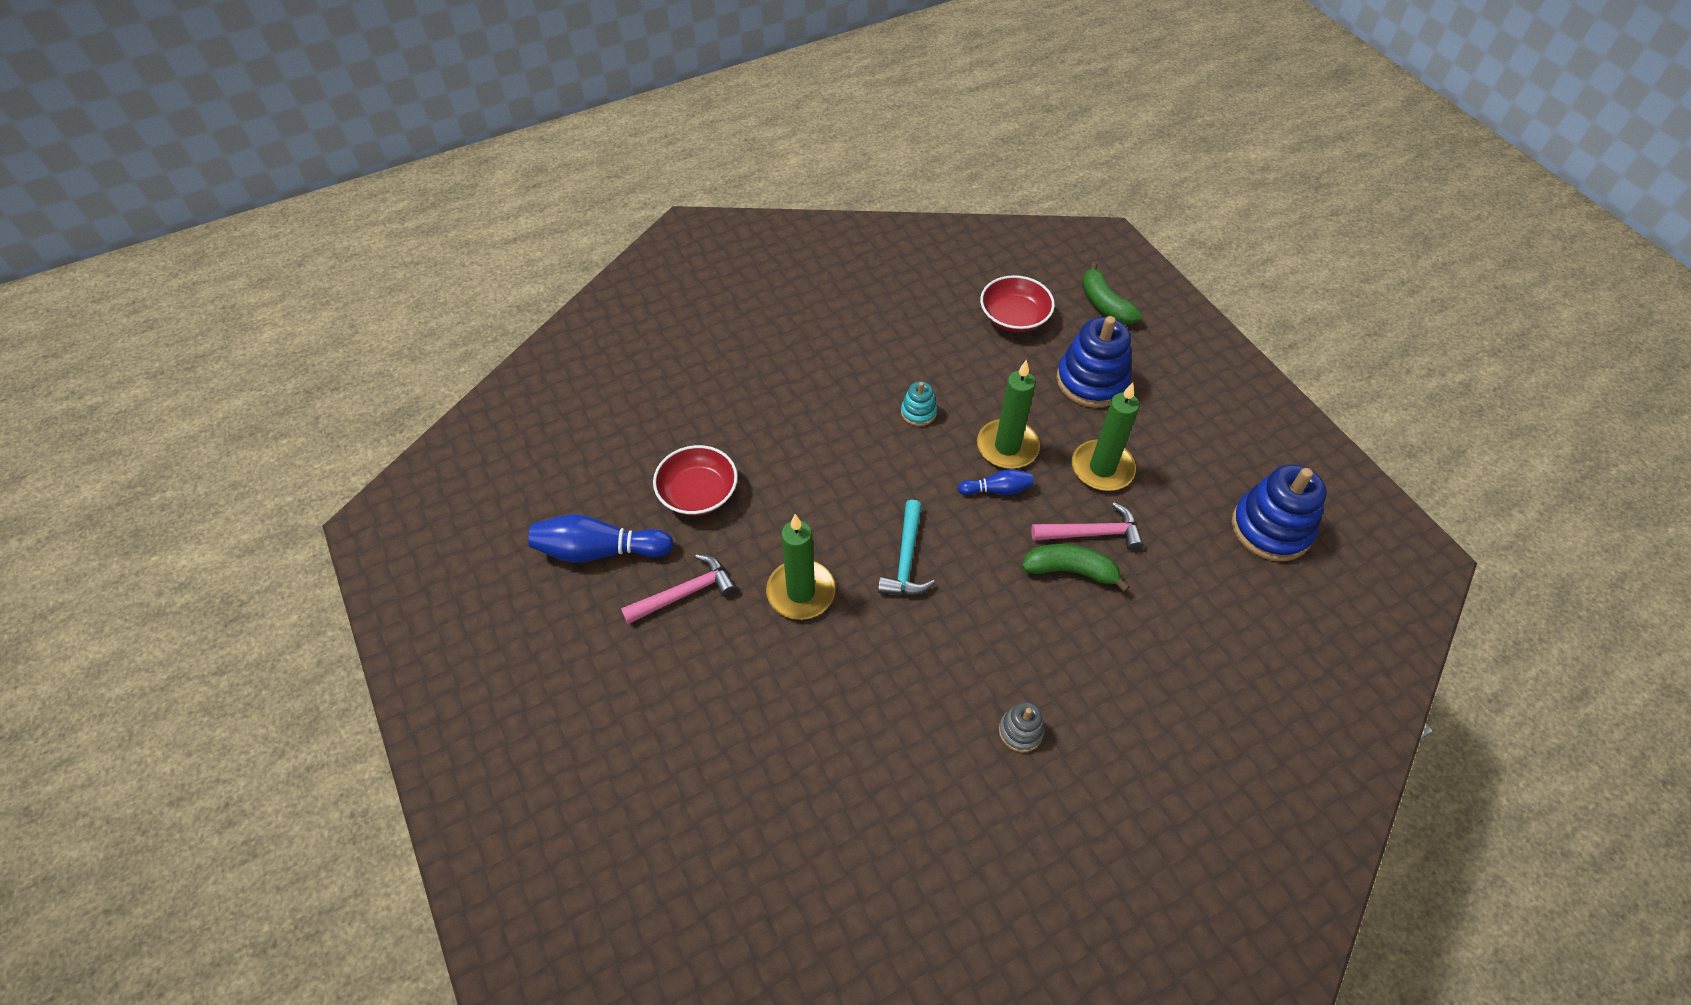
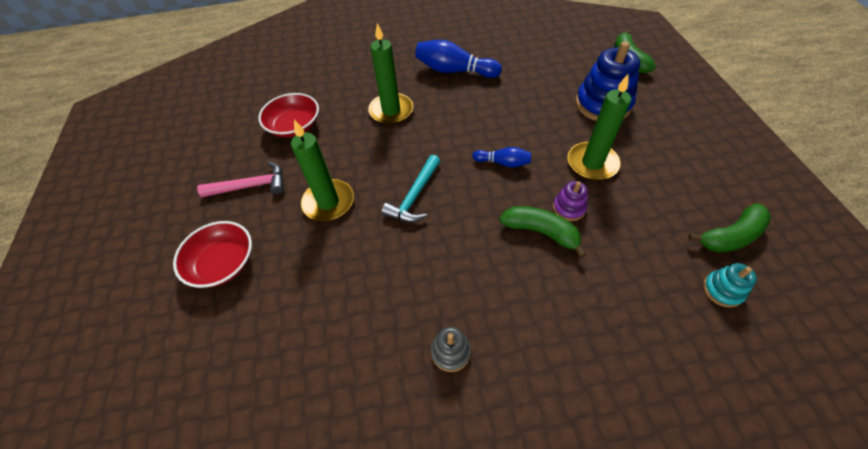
camera: 20 degrees right, 0 degrees up
blue bowling pin [528,514,674,563] -> blue bowling pin moved to [415,40,502,78]
turquoise stacking toy [901,382,937,426] -> turquoise stacking toy moved to [703,263,757,308]
green candle [977,359,1040,469] -> green candle moved to [368,23,413,124]
red bowl [980,275,1055,332] -> red bowl moved to [173,221,252,288]
pink hammer [1031,502,1144,551] -> purple stacking toy [553,181,588,221]
blue stacking toy [1232,464,1327,561] -> green banana [688,203,771,252]

